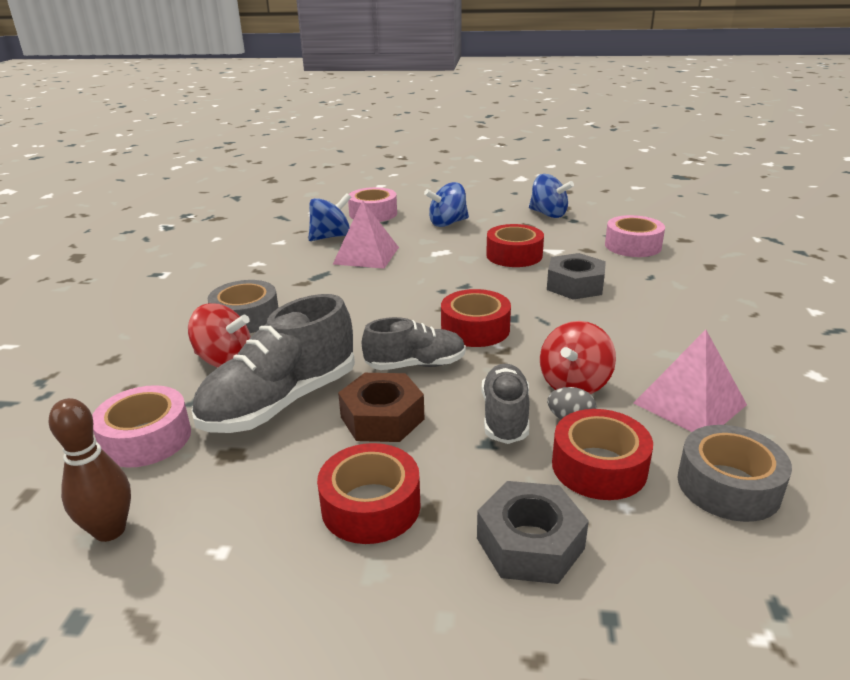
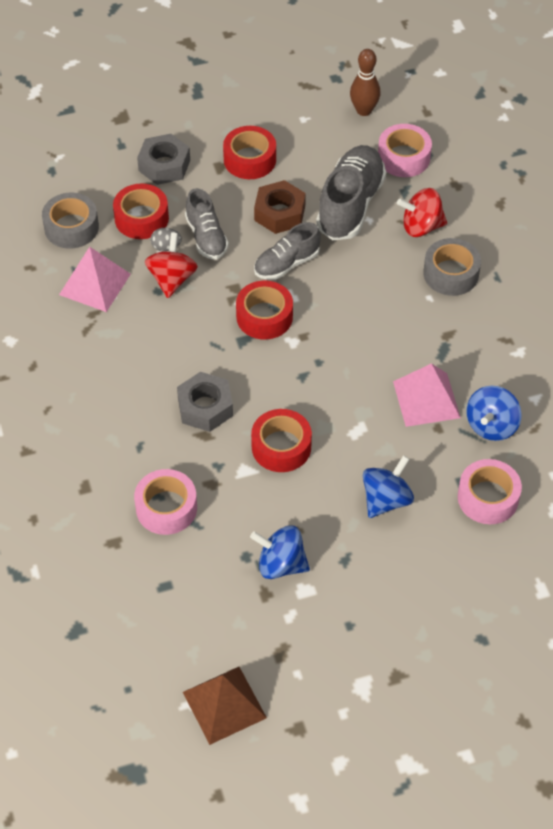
camera: 155 degrees right, 25 degrees up
none -> brown pyramid [183,667,267,745]

